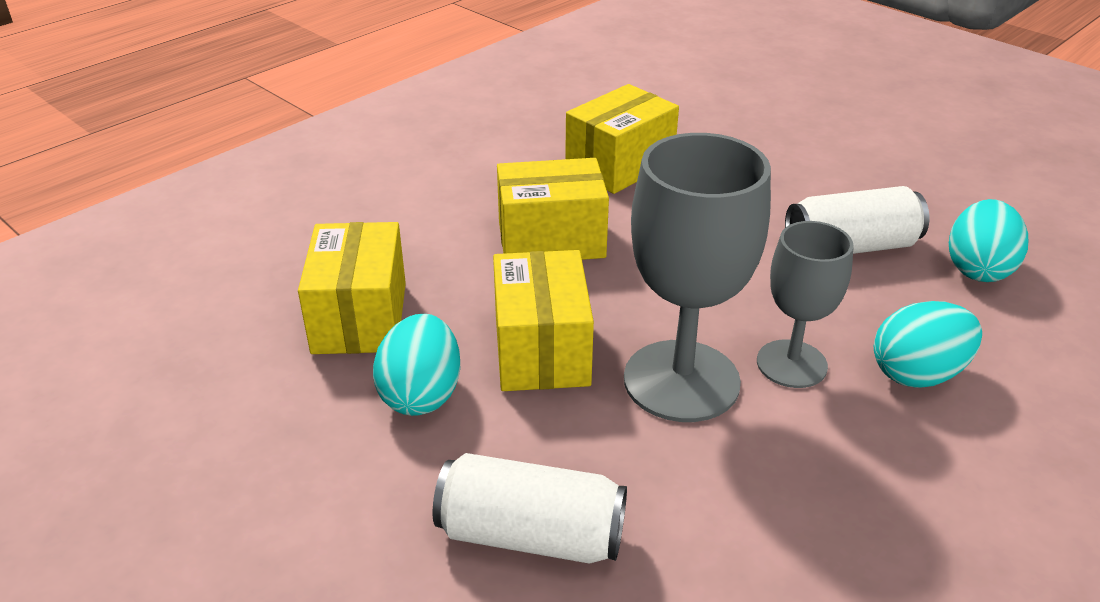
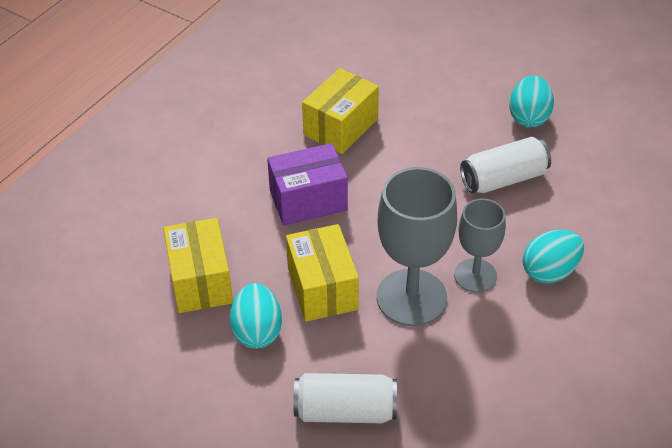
camera: 10 degrees left, 10 degrees up
yellow box [497,158,609,260] -> purple box [267,143,348,226]
turquoise egg [949,199,1028,282] -> turquoise egg moved to [509,75,554,128]

